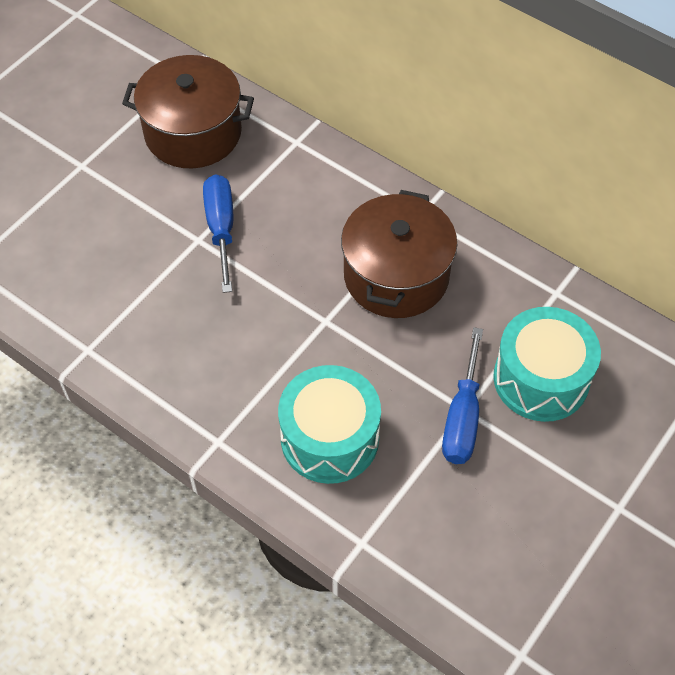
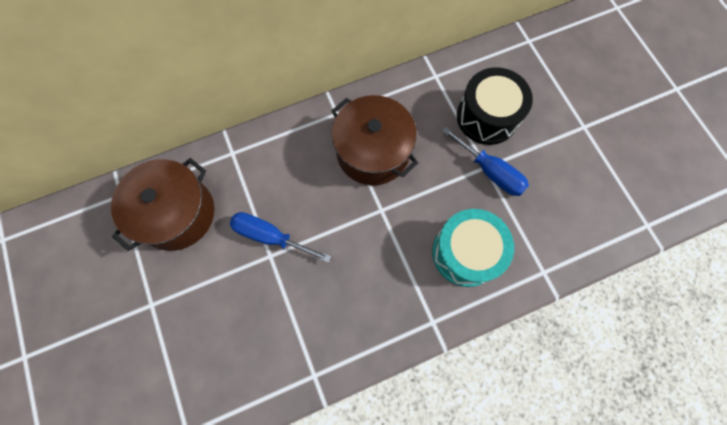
camera: 60 degrees left, 15 degrees up
turquoise drum [493,307,601,422] -> black drum [457,67,533,145]

